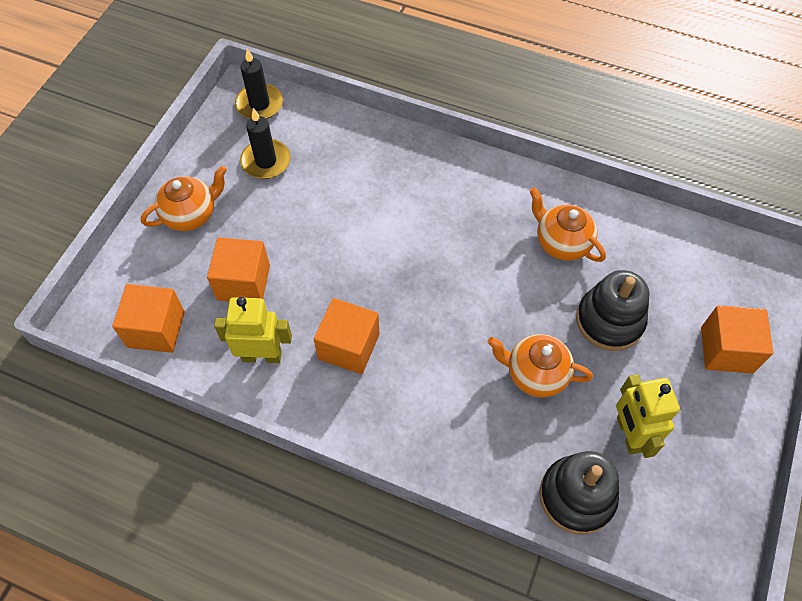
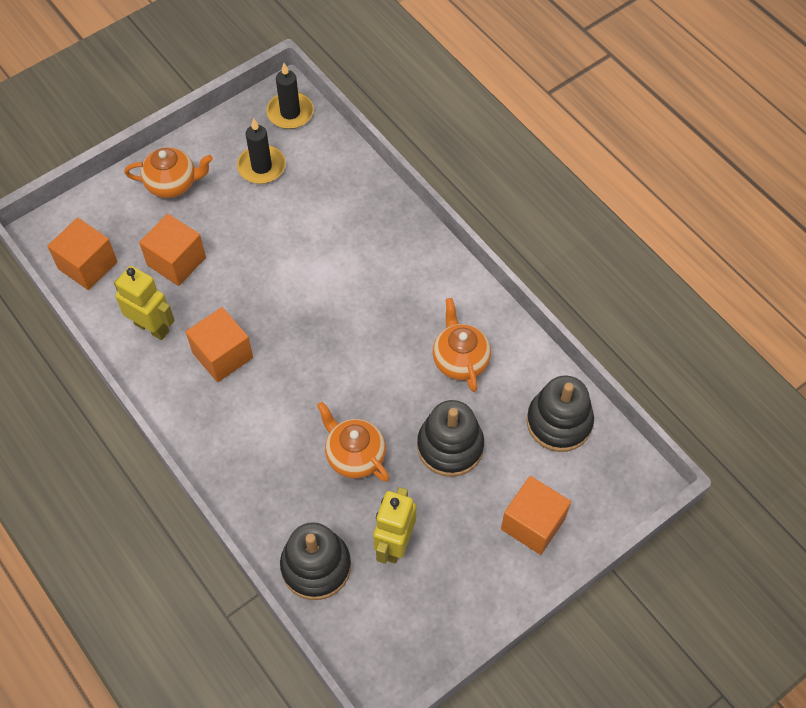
camera: 30 degrees right, 0 degrees up
none -> black stacking toy [527,376,594,452]

